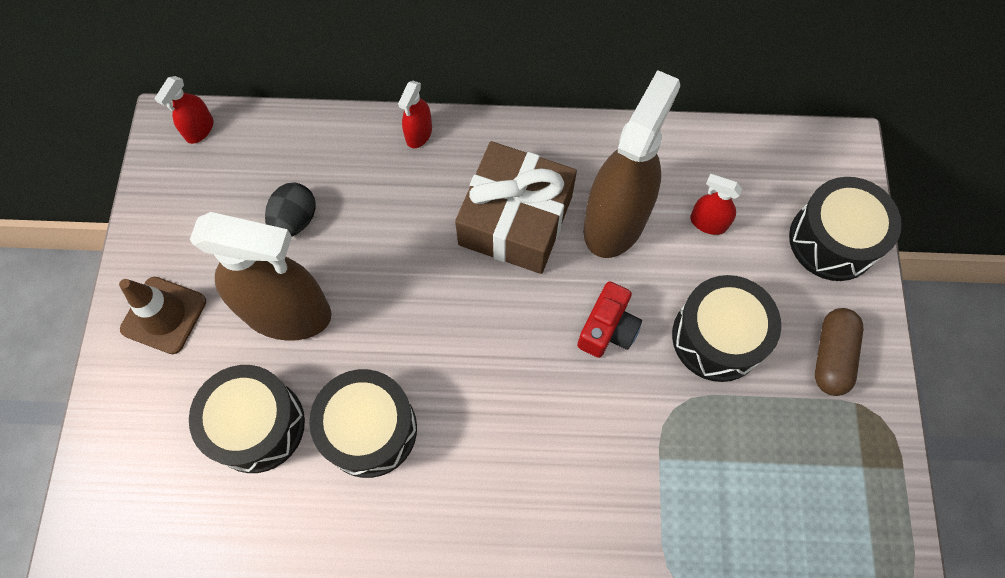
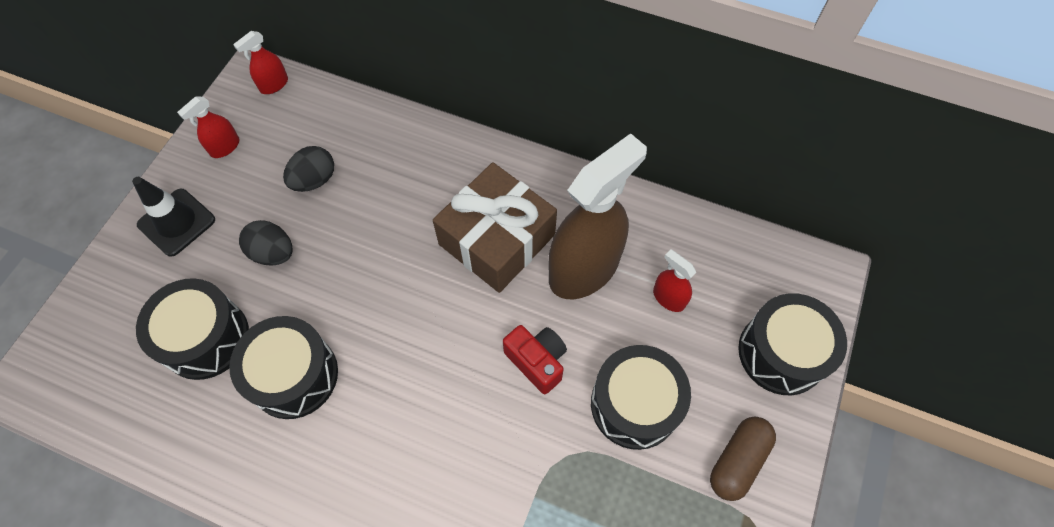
camera: 20 degrees right, 5 degrees down
brown traffic cone [119,277,206,354] -> black traffic cone [132,177,215,257]
brown spray bottle [190,212,331,341] -> black egg [239,220,293,265]
red spray bottle [398,81,432,148] -> red spray bottle moved to [177,96,240,158]
red camera [577,281,642,358] -> red camera turned 90 degrees counterclockwise [503,325,567,394]

